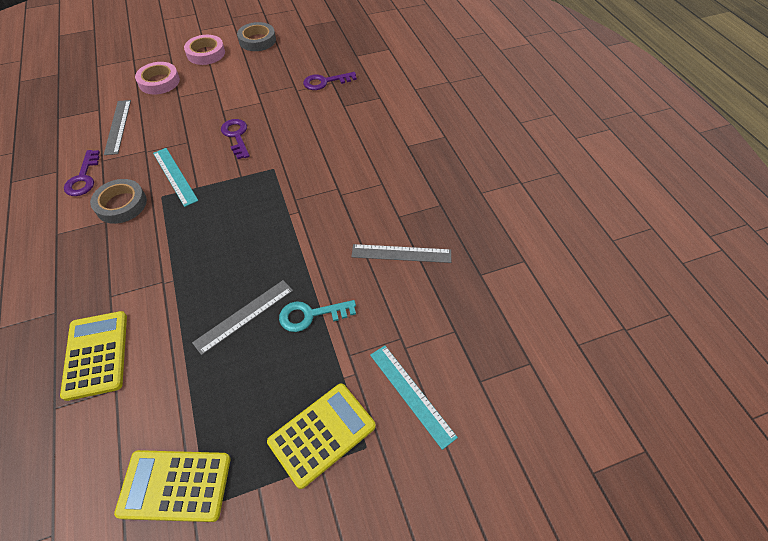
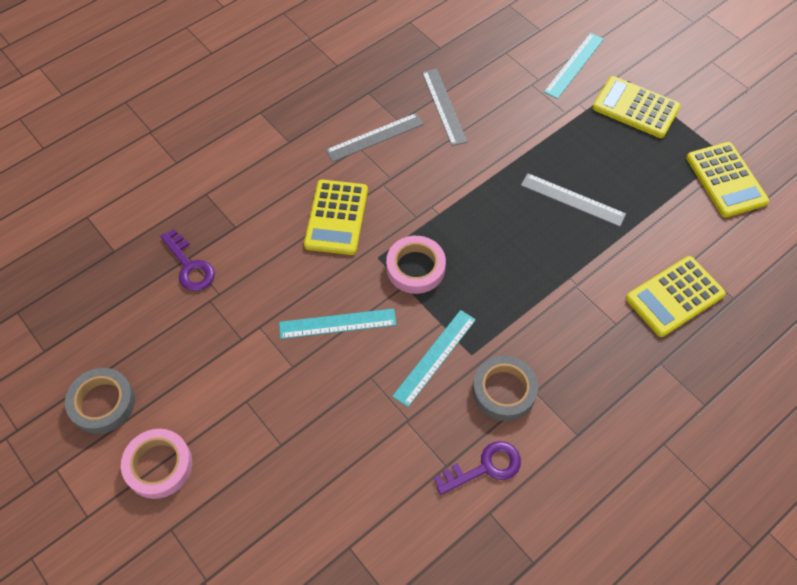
camera: 110 degrees left, 5 degrees up
grey ruler [104,100,131,155] -> grey ruler moved to [326,113,424,162]
pink tape [135,62,180,94] -> pink tape moved to [386,236,446,294]
purple key [221,119,250,159] -> turquoise ruler [279,309,396,339]
turquoise key [279,300,356,332] -> none
none -> yellow calculator [304,180,368,255]

